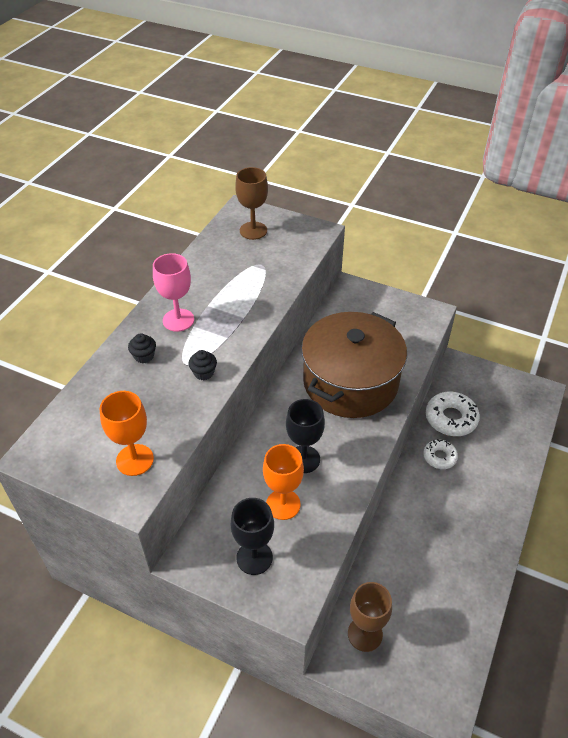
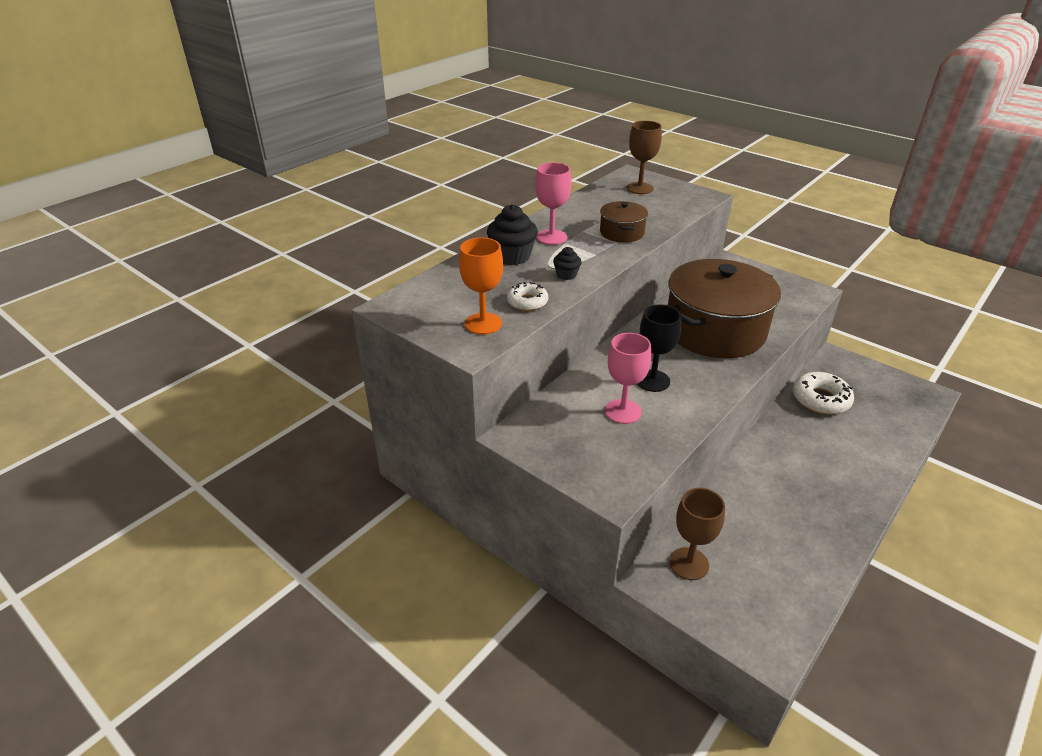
camera: 15 degrees right, 10 degrees down
black cupcake [128,333,156,363] -> black cupcake [487,204,538,265], size x1.86
black goblet [231,498,274,575] -> none
orange goblet [263,444,304,520] -> pink goblet [605,333,651,424]
white donut [423,439,458,469] -> white donut moved to [507,282,548,311]
none -> brown pot [600,201,648,243]

